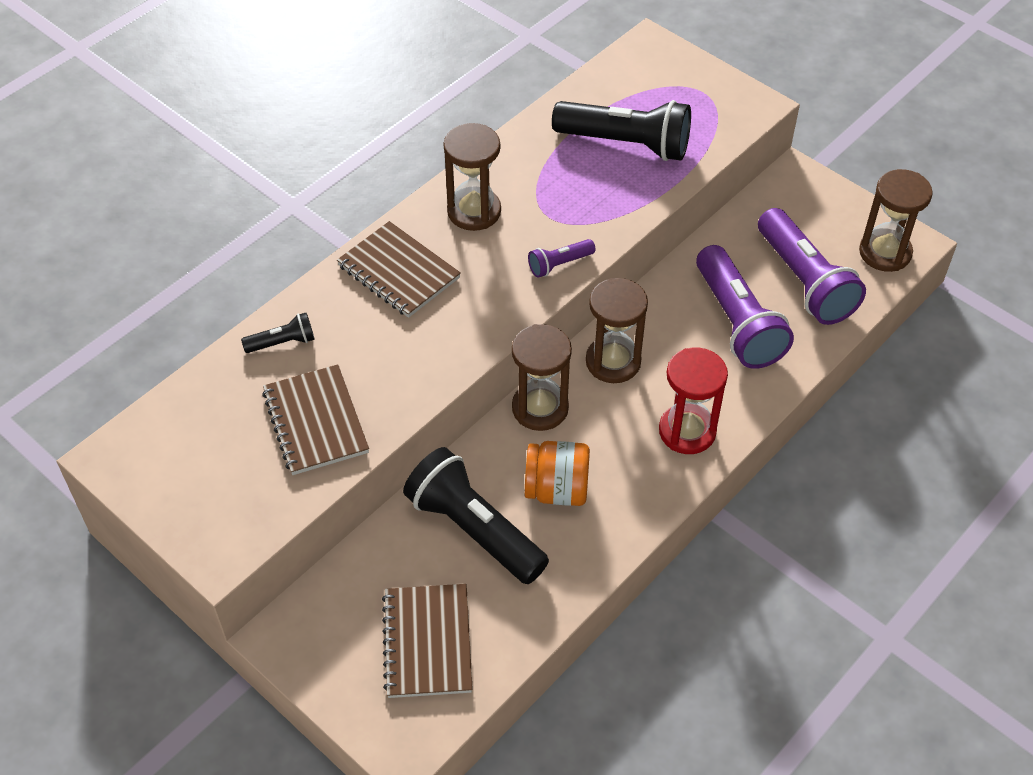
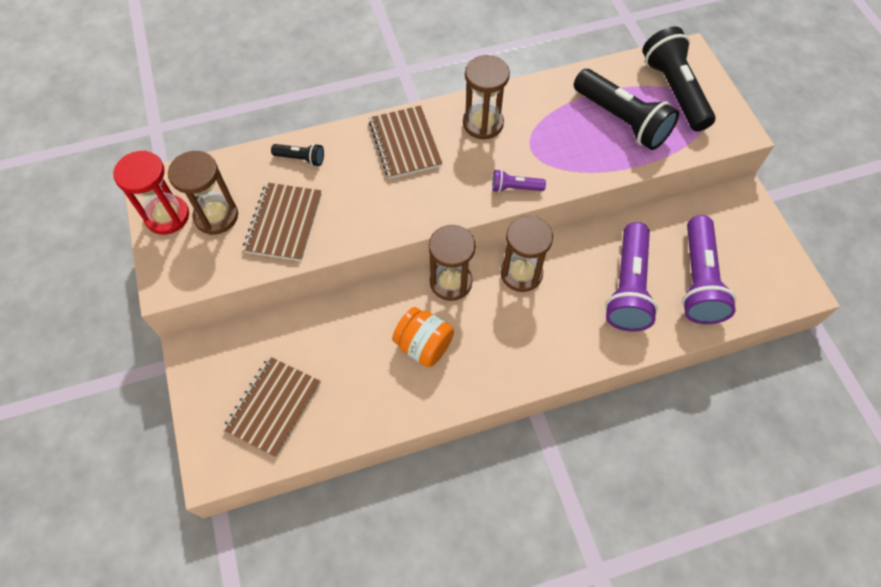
camera: 30 degrees right, 10 degrees up
black flashlight [403,447,549,584] -> black flashlight moved to [642,27,716,132]
red hourglass [659,348,728,454] -> red hourglass moved to [113,150,189,235]
brown hourglass [859,169,933,272] -> brown hourglass moved to [168,151,238,235]

